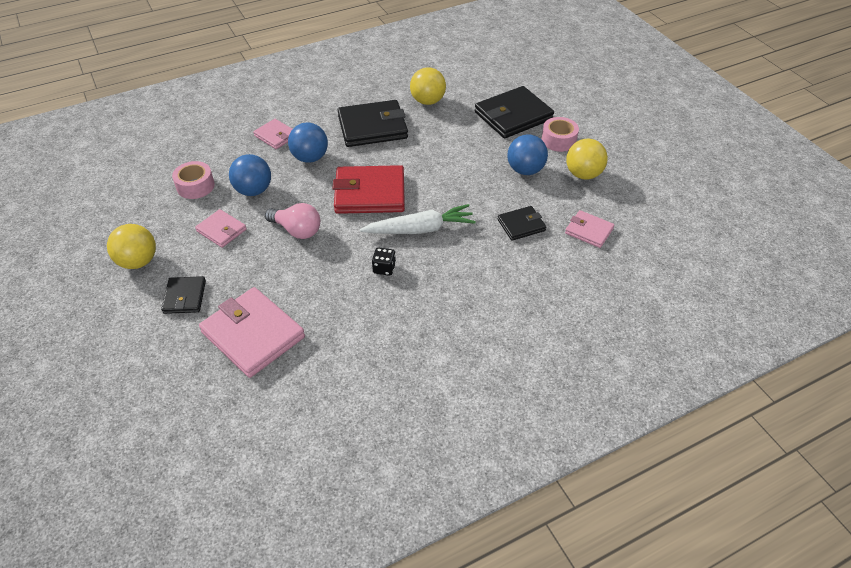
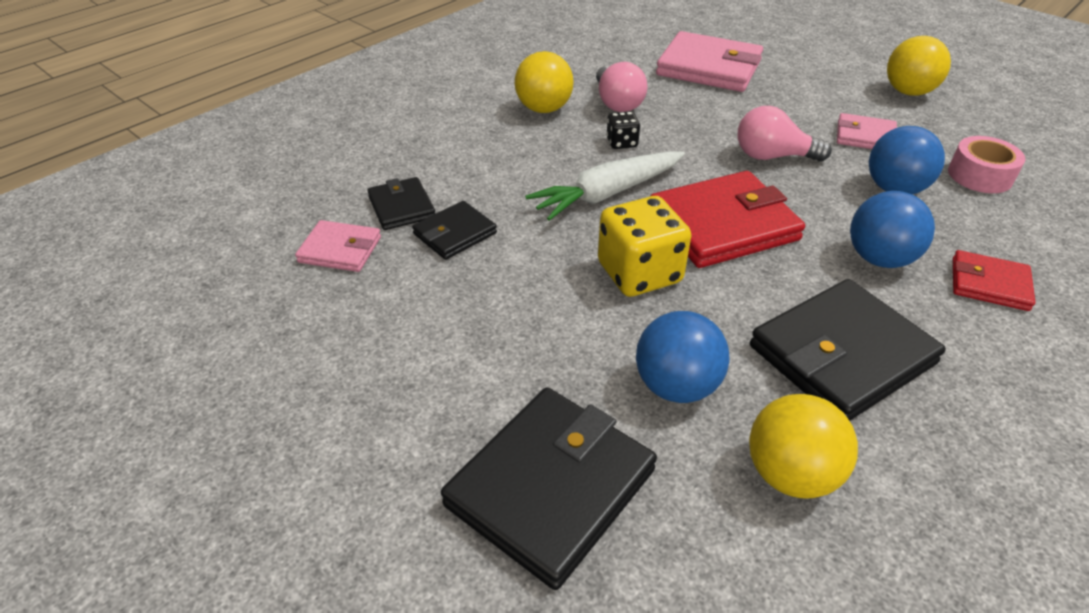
camera: 160 degrees right, 5 degrees down
black wallet [161,276,206,314] -> black wallet moved to [367,177,435,230]
pink wallet [253,119,292,149] -> red wallet [953,250,1035,311]
blue ball [507,134,548,175] -> blue ball moved to [636,311,730,403]
pink tape [541,117,579,152] -> none
yellow ball [566,139,608,180] -> yellow ball moved to [515,51,574,113]
none -> pink light bulb [596,62,647,112]
none -> yellow dice [598,196,691,297]

